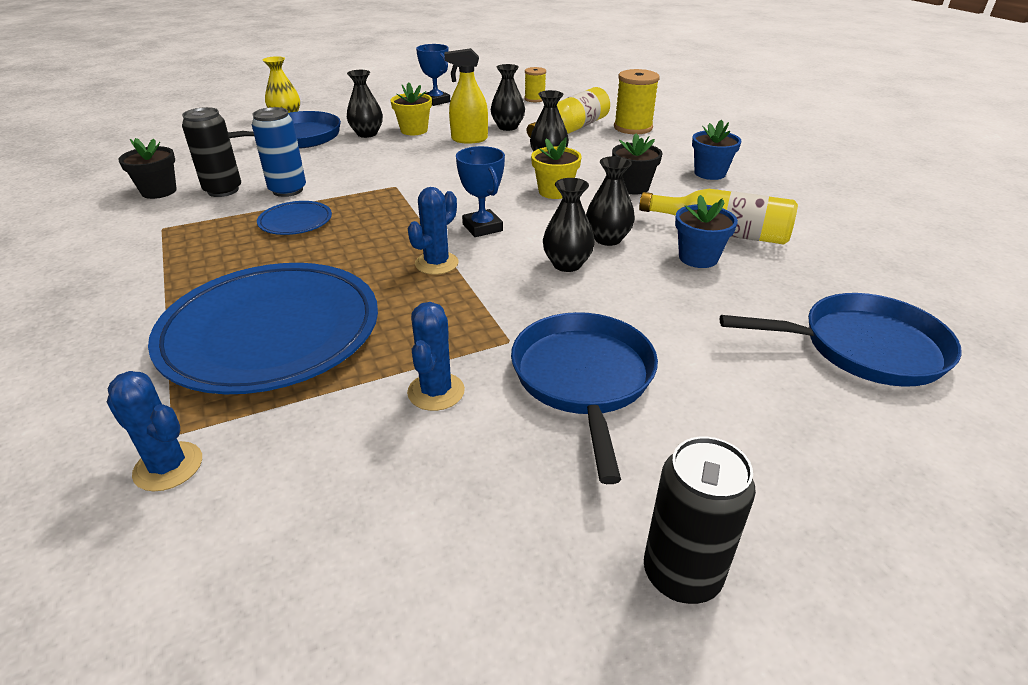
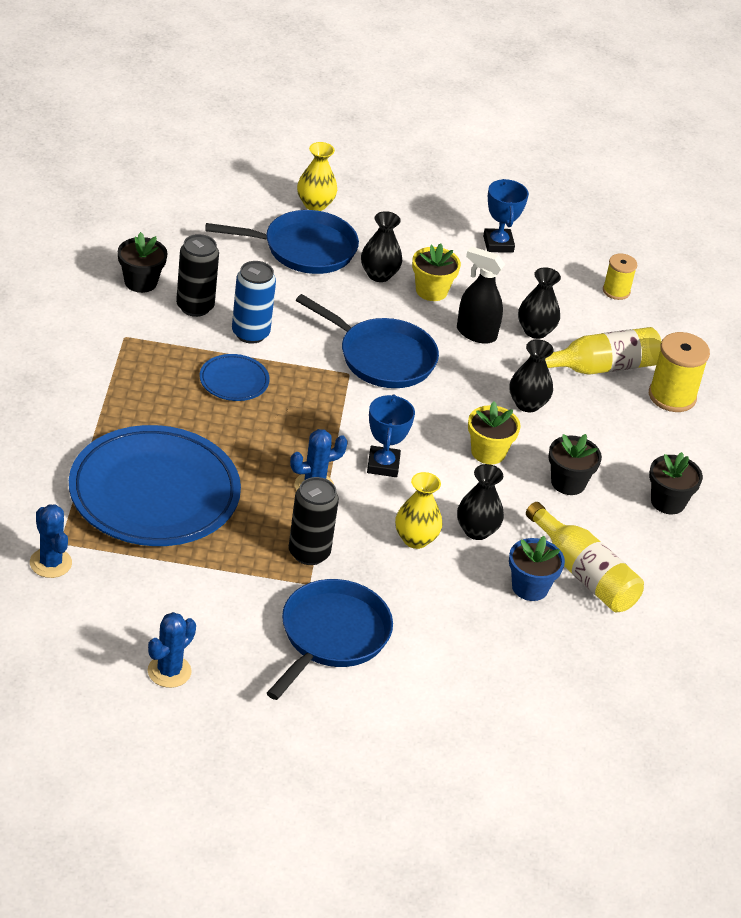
camera: 25 degrees right, 5 degrees up
blue cactus [407,302,465,411] -> blue cactus moved to [148,612,196,688]
yellow spray bottle [444,48,488,143] -> black spray bottle [457,246,505,344]
black vase [543,178,595,272] -> yellow vase [395,472,442,549]
black can [644,437,756,604] -> black can moved to [289,477,339,565]
blue flower pot [692,119,741,180] -> black flower pot [649,452,703,514]
blue pan [720,293,962,387] -> blue pan moved to [296,294,439,388]

